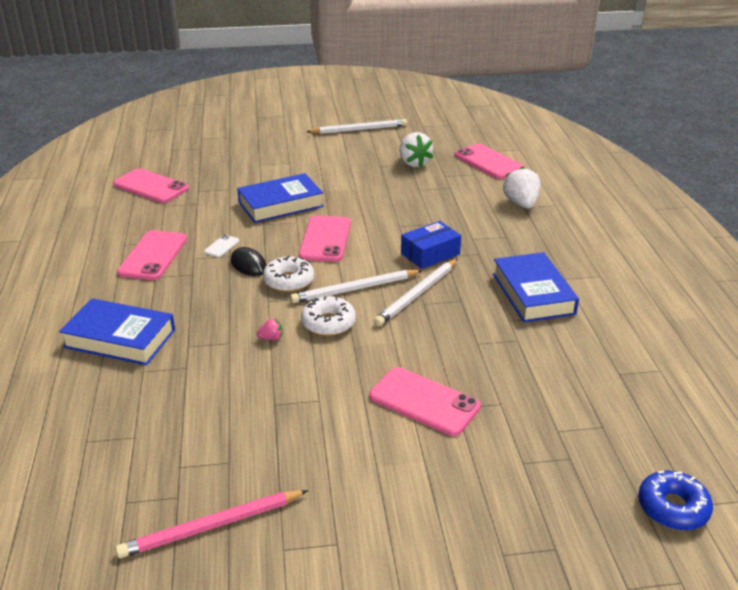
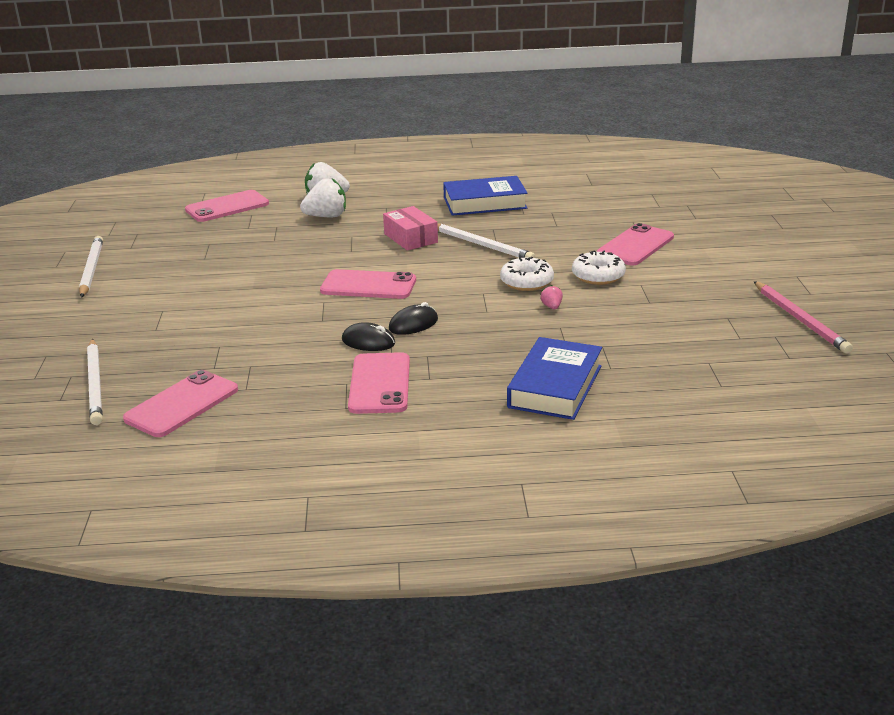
camera: 85 degrees left, 5 degrees down
pink phone [117,230,187,280] -> pink phone turned 75 degrees clockwise [348,352,410,414]
white phone [204,235,240,257] -> black mouse [342,322,395,351]
blue book [237,173,324,223] -> none
white donut [263,256,314,292] -> white donut moved to [572,250,626,285]
white pencil [290,270,423,303] -> white pencil moved to [87,339,103,425]
white strawberry [400,132,433,168] -> white strawberry moved to [300,178,346,217]
blue box [401,221,461,269] -> pink box [383,206,438,251]
blue donut [638,470,713,531] -> none

